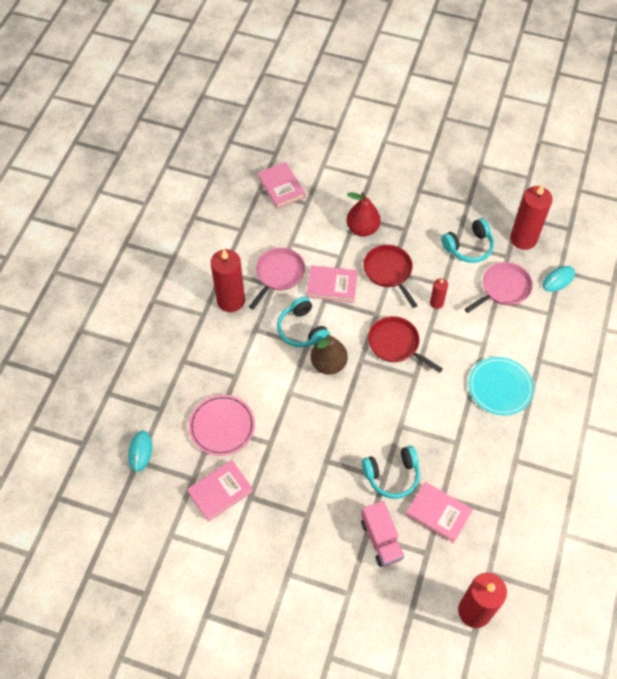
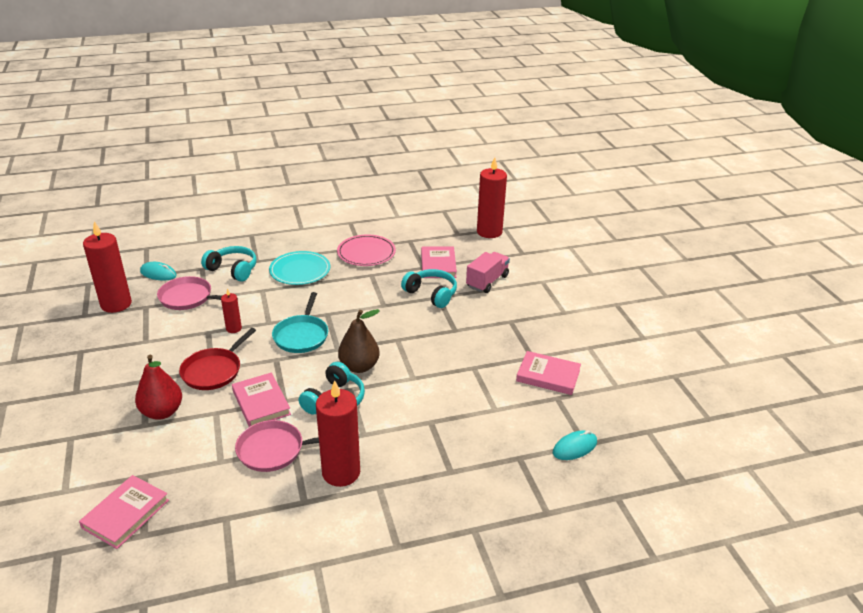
camera: 125 degrees left, 25 degrees down
pink plate [189,395,255,456] -> pink plate moved to [337,235,396,266]
red pan [368,316,443,373] -> turquoise pan [272,292,328,353]
turquoise headphones [441,218,494,263] -> turquoise headphones moved to [201,246,256,282]

